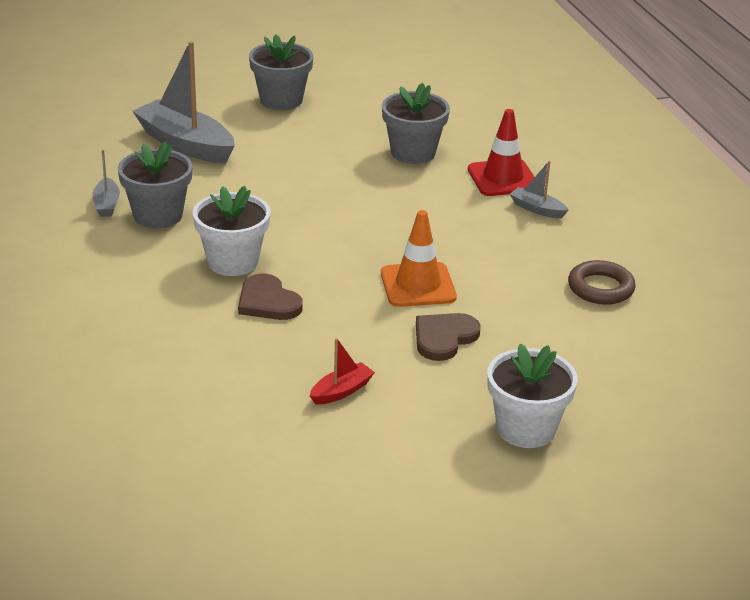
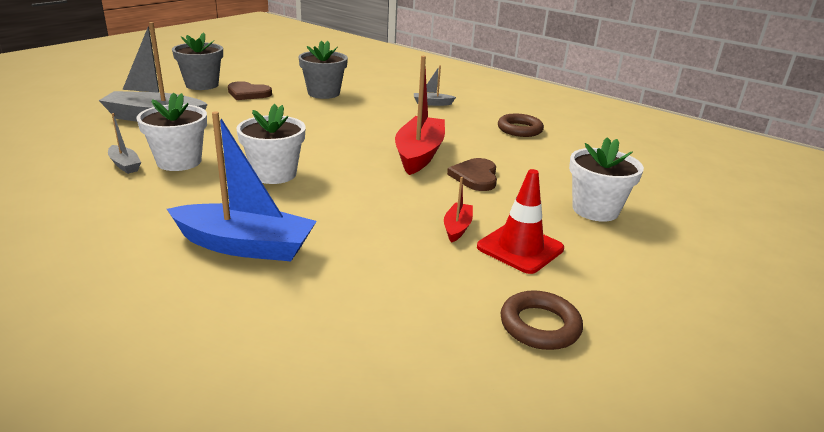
camera: 35 degrees left, 5 degrees down
grey flower pot [118,141,193,229] -> white flower pot [136,93,207,171]
brown heart [238,273,303,320] -> brown heart moved to [228,81,272,100]
orange traffic cone [381,210,457,307] -> red boat [395,56,445,175]
red traffic cone [468,109,534,196] -> red traffic cone moved to [477,169,564,274]
none -> blue boat [167,111,317,261]
none -> brown ring [500,290,583,350]

